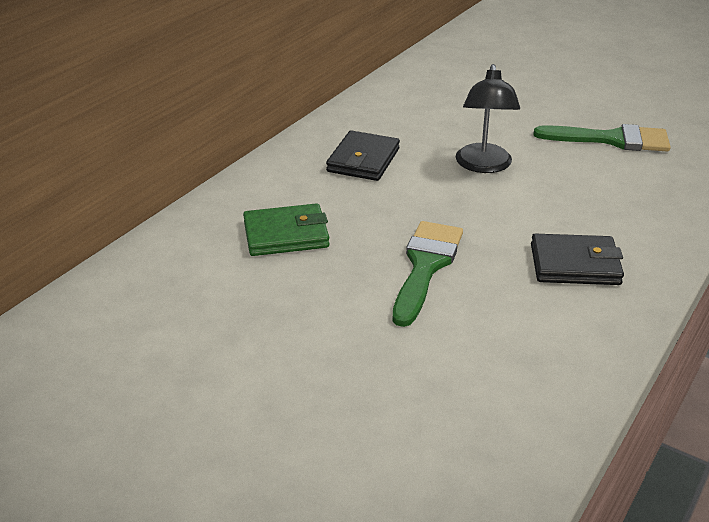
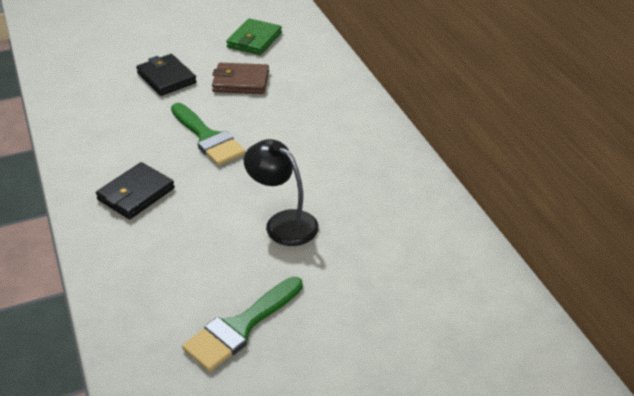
camera: 125 degrees right, 5 degrees up
green wallet [243,203,330,256] -> green wallet moved to [226,18,282,55]
black wallet [326,130,400,181] -> black wallet moved to [136,54,197,96]
none -> brown wallet [212,63,269,94]

